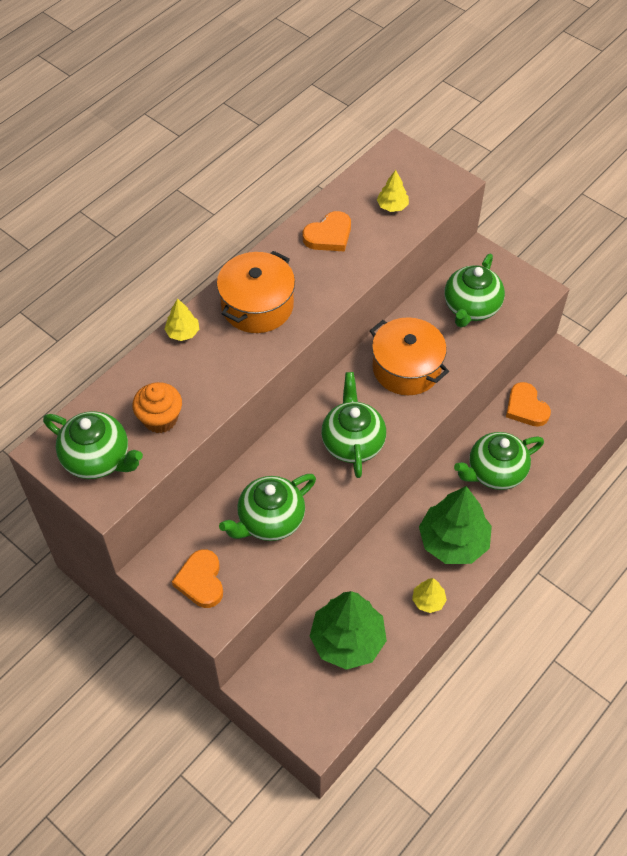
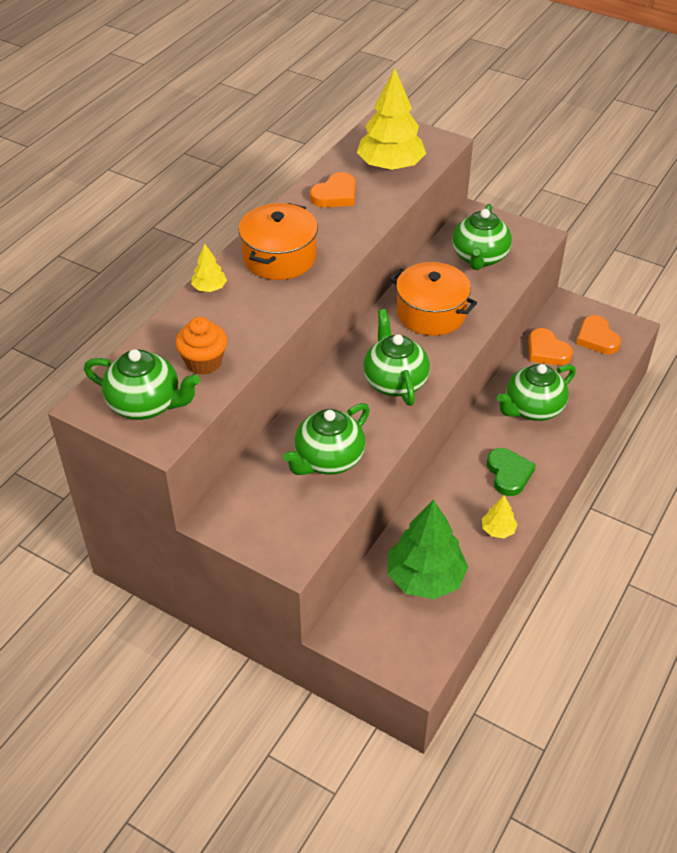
camera: 10 degrees left, 10 degrees down
orange heart [172,549,223,608] -> orange heart moved to [576,315,621,354]
yellow tree [377,170,409,212] -> yellow tree [357,68,426,170], size x2.17
green tree [419,486,492,564] -> green heart [487,448,536,496]

